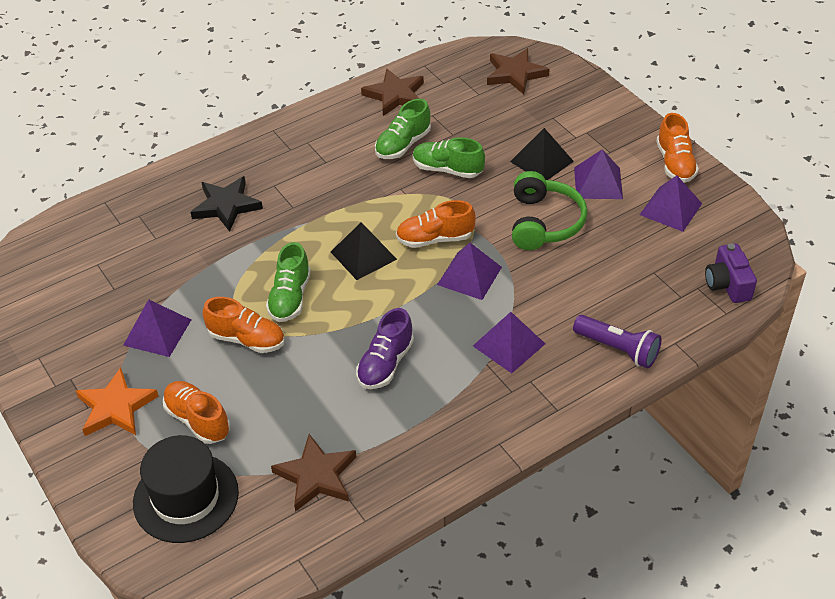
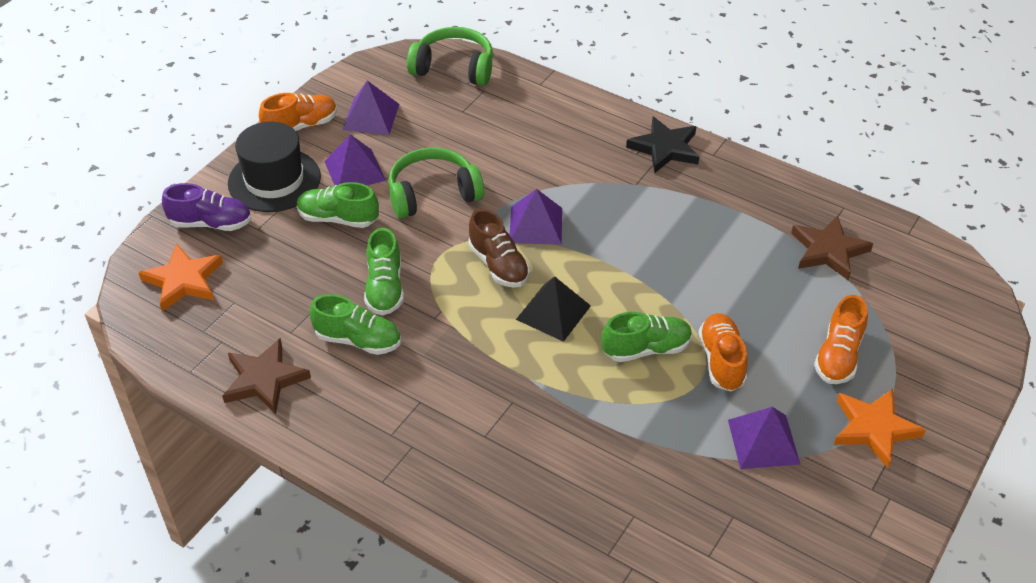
camera: 115 degrees left, 0 degrees up
black hat [133,435,239,543] -> black hat moved to [228,122,321,212]
black star [191,176,263,232] -> black star moved to [626,116,699,173]
purple shoe [356,308,414,389] -> purple shoe moved to [162,183,252,231]
orange shoe [396,200,476,248] -> brown shoe [468,209,530,288]
purple pyramid [473,312,545,373] -> none
brown star [487,48,550,94] -> orange star [138,243,223,311]
black pyramid [510,128,574,180] -> green shoe [297,182,379,228]
purple flashlight [573,315,662,368] -> none
purple camera [705,243,757,303] -> green headphones [407,27,493,86]

